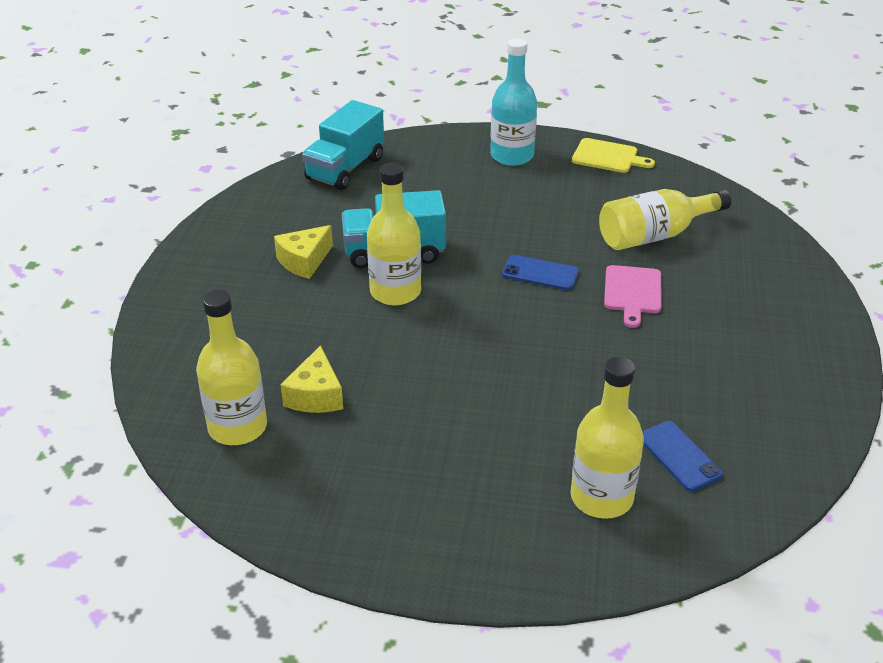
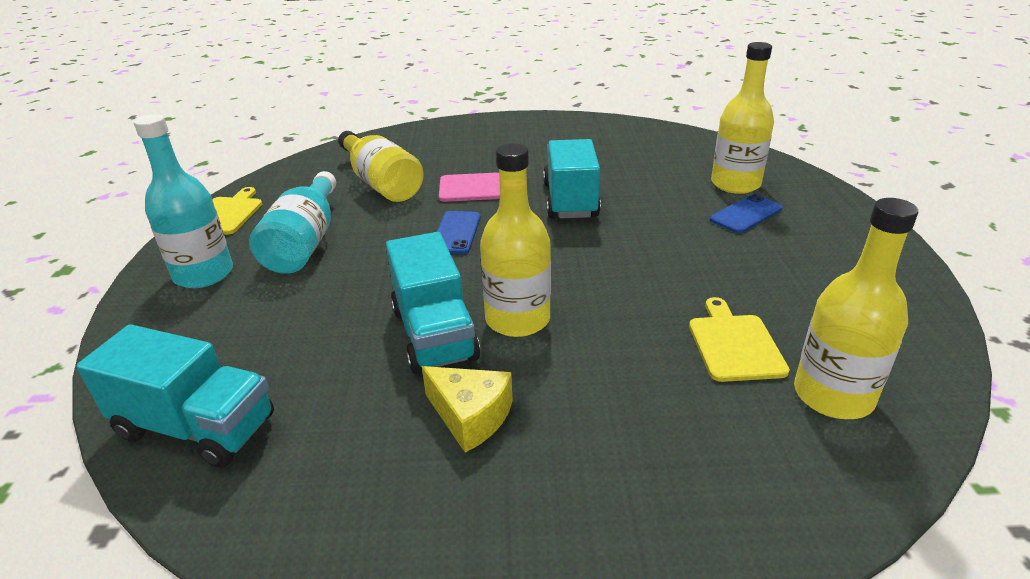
camera: 100 degrees left, 5 degrees down
yellow cheese [281,345,343,413] -> yellow cutting board [689,297,790,382]
blue phone [642,421,723,491] -> blue phone moved to [710,194,783,233]
none -> turquoise bottle [249,171,336,274]
none -> turquoise truck [543,139,601,218]

